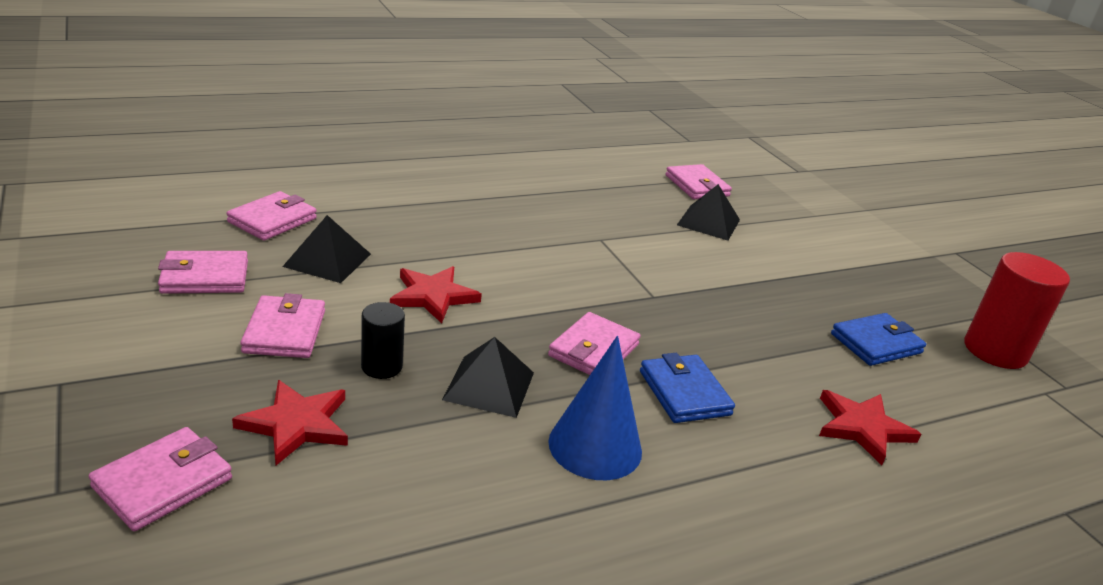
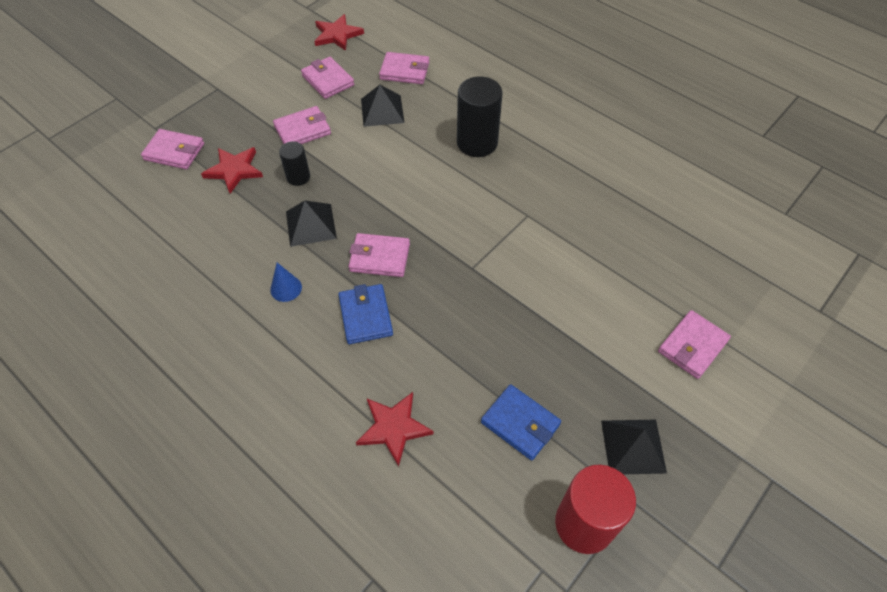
camera: 70 degrees right, 25 degrees up
red star [390,266,482,323] -> red star moved to [315,14,364,51]
blue cone [548,336,642,480] -> blue cone [270,263,302,302], size x0.54
blue wallet [640,353,735,423] -> blue wallet turned 60 degrees counterclockwise [338,284,393,344]
pink wallet [666,164,732,199] -> pink wallet moved to [658,310,731,379]
black pyramid [677,184,740,241] -> black pyramid moved to [601,420,667,474]
none -> black cylinder [457,76,502,157]

